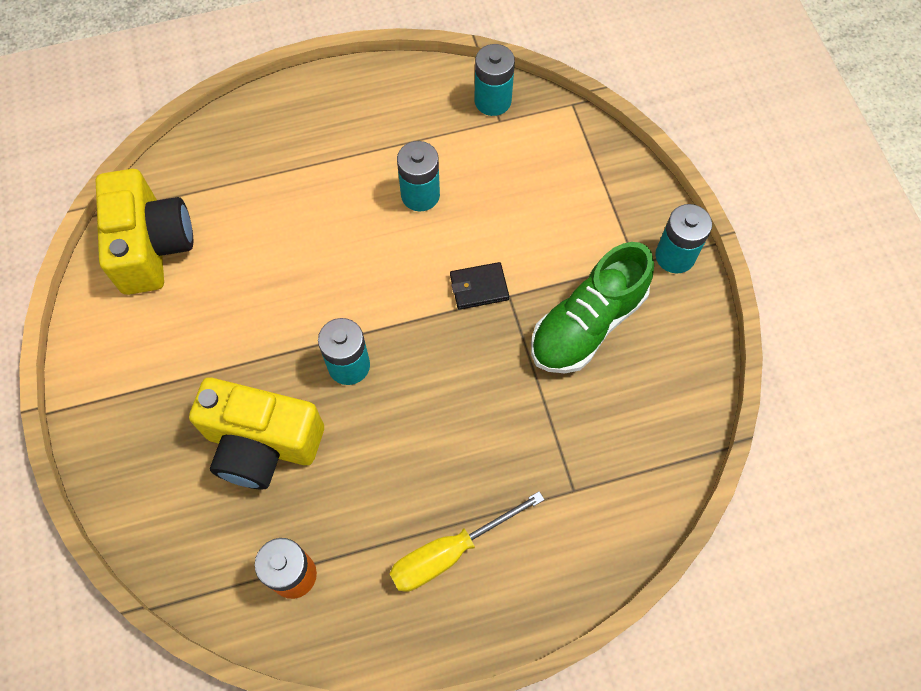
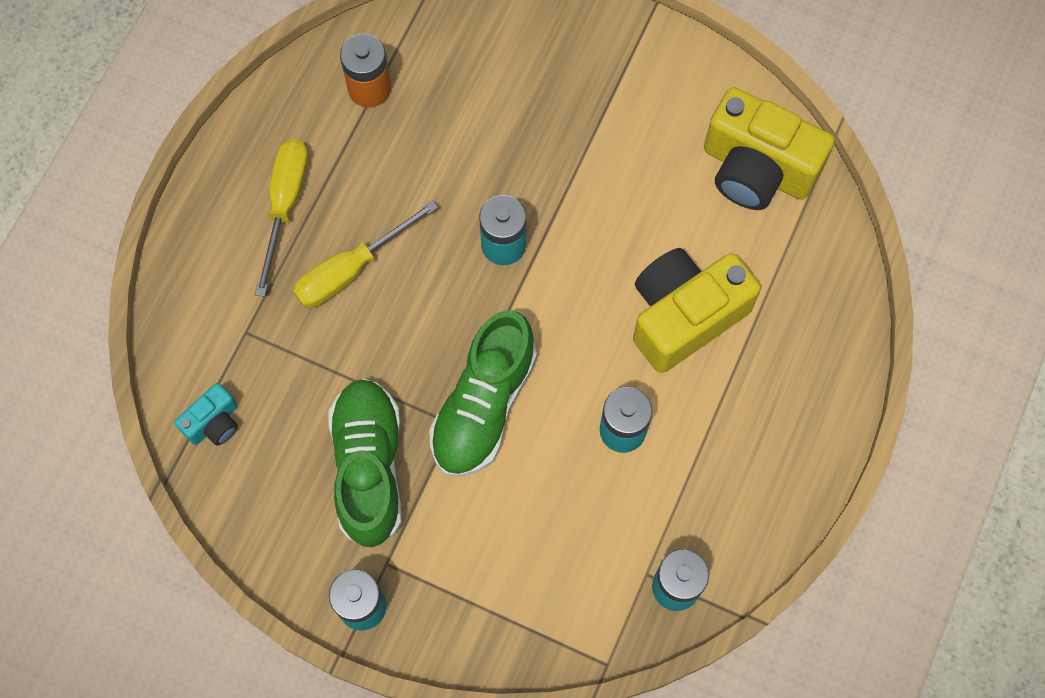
camera: 130 degrees right, 5 degrees up
yellow camera [189,377,324,490] -> yellow camera moved to [633,248,761,373]
black wallet [450,262,509,310] -> green shoe [429,310,537,477]
none -> turquoise camera [174,383,238,446]
none -> yellow screwdriver [293,200,438,308]

